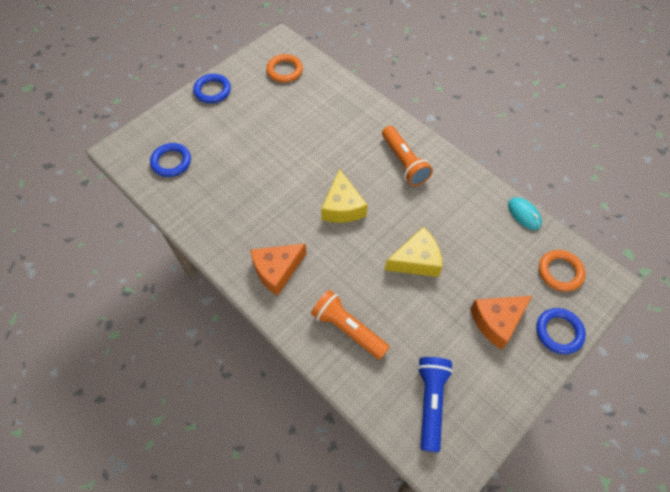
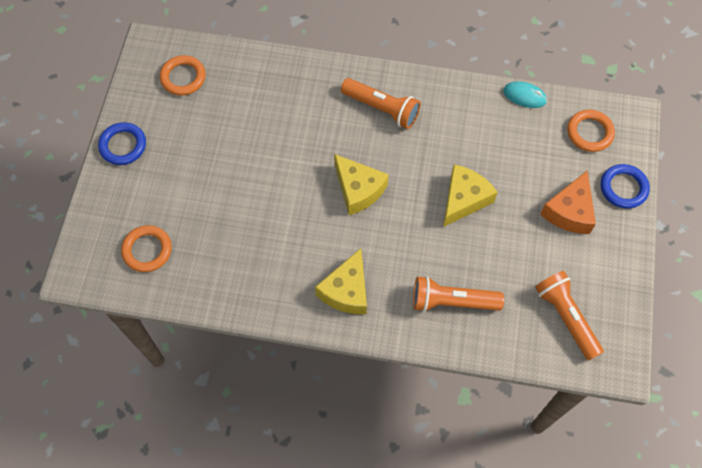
camera: 35 degrees left, 5 degrees up
blue ring [150,143,191,177] -> orange ring [121,225,172,272]
orange cheese [251,243,307,296] -> yellow cheese [315,248,367,314]
blue flashlight [417,357,453,452] -> orange flashlight [535,271,604,360]

